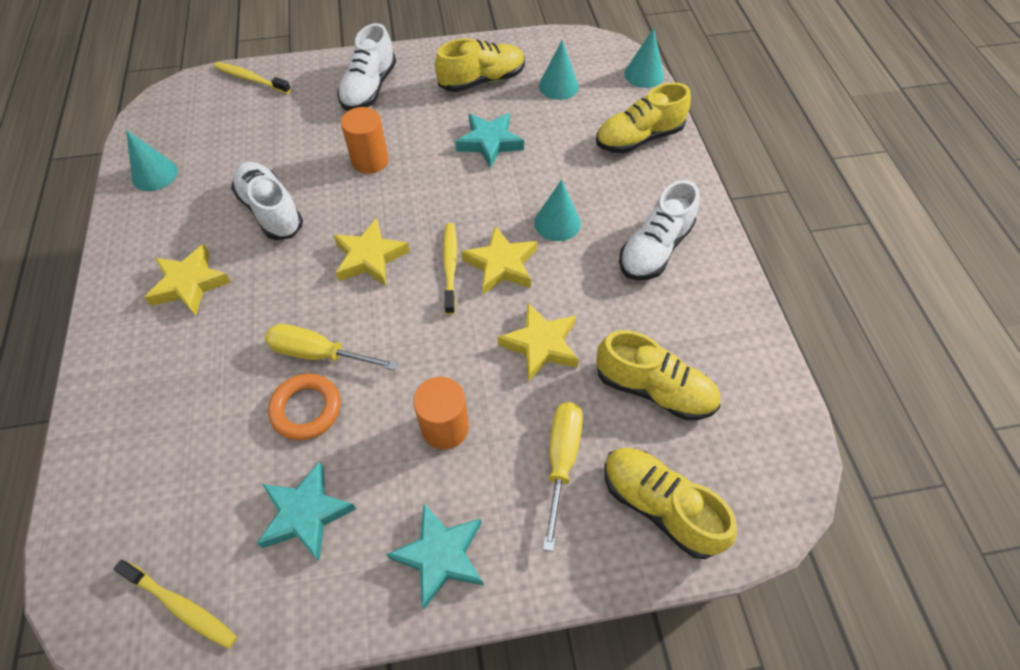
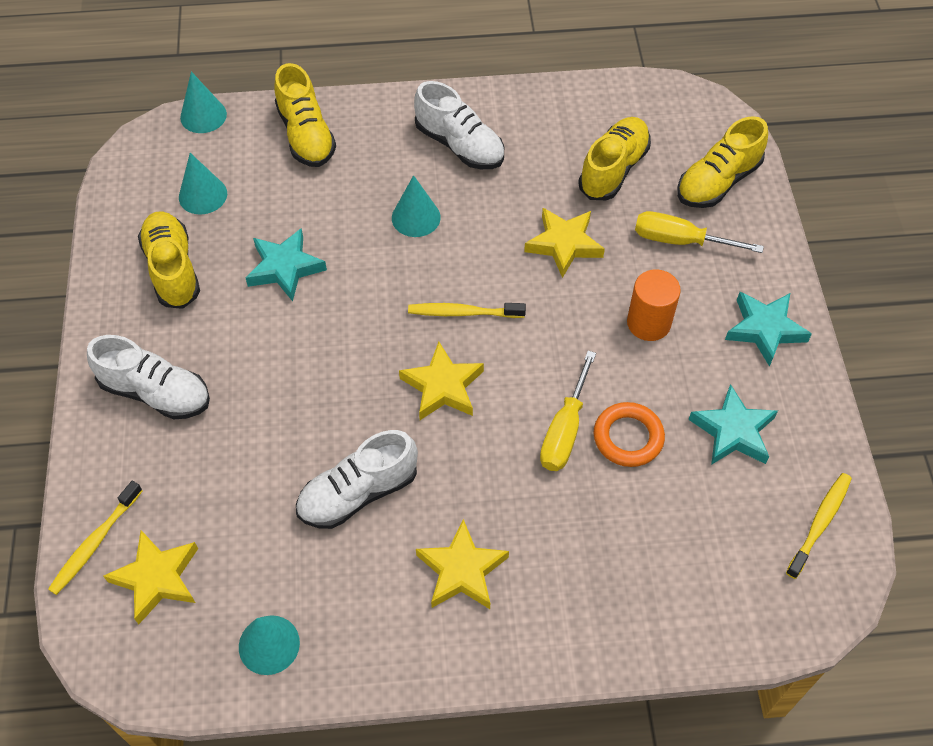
camera: 85 degrees left, 0 degrees up
orange cylinder [341,107,389,174] -> none
yellow star [461,226,537,294] -> yellow star moved to [103,530,198,624]

